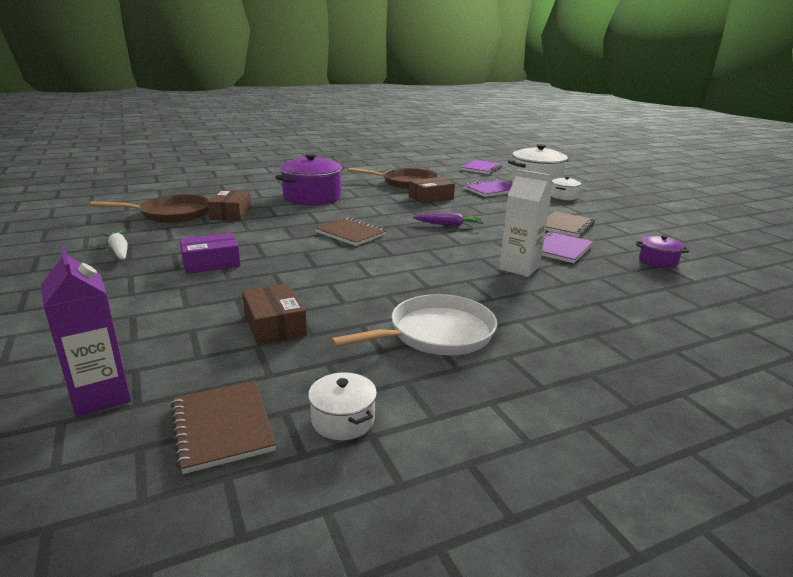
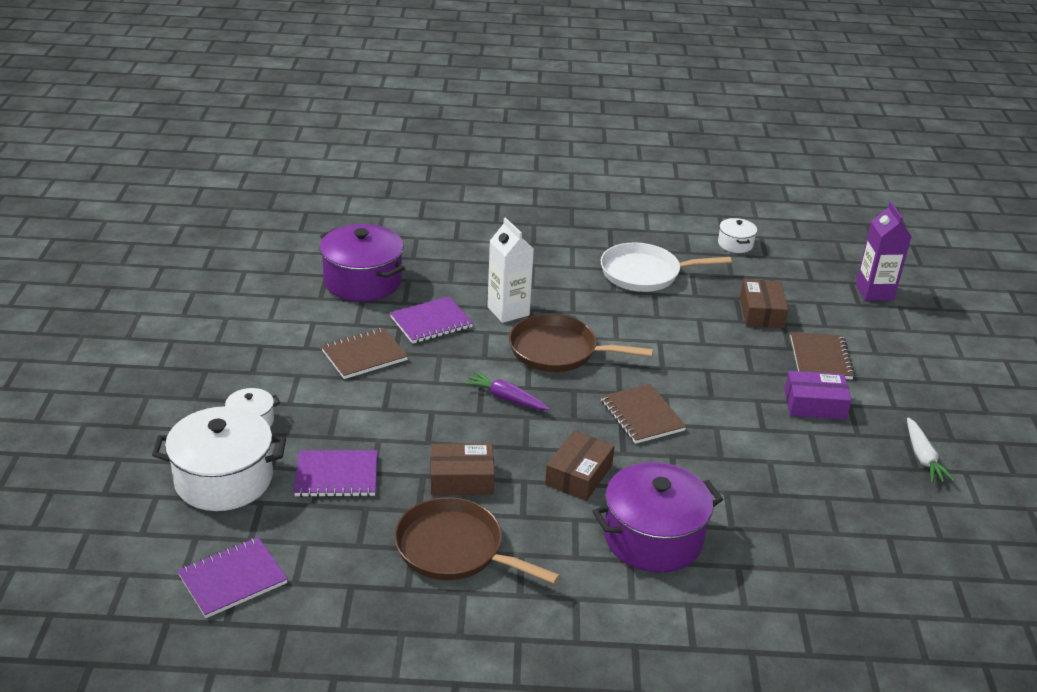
camera: 155 degrees left, 10 degrees up
brown pan [89,194,209,223] -> brown pan moved to [509,314,653,372]
brown notebook [171,381,276,474] -> brown notebook moved to [791,332,855,380]
brown box [207,190,252,221] -> brown box moved to [545,431,615,501]
purple pot [636,235,689,269] -> purple pot [320,224,405,302], size x2.03

